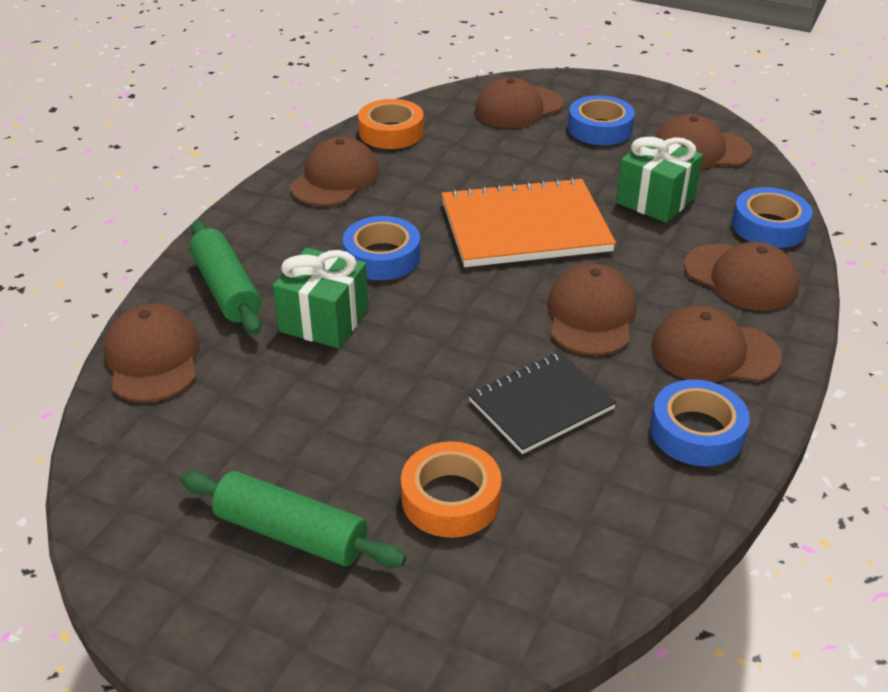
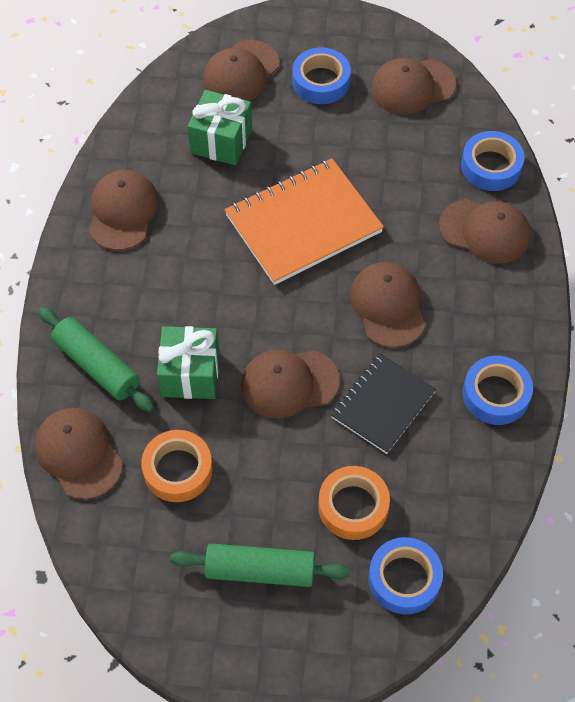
camera: 20 degrees left, 20 degrees up
blue tape [343,216,421,280] -> blue tape moved to [368,537,443,615]
orange tape [358,99,424,149] -> orange tape moved to [141,430,213,502]
green gift [616,136,703,223] -> green gift moved to [188,90,252,165]
brown cap [651,306,782,382] -> brown cap moved to [241,350,340,419]

